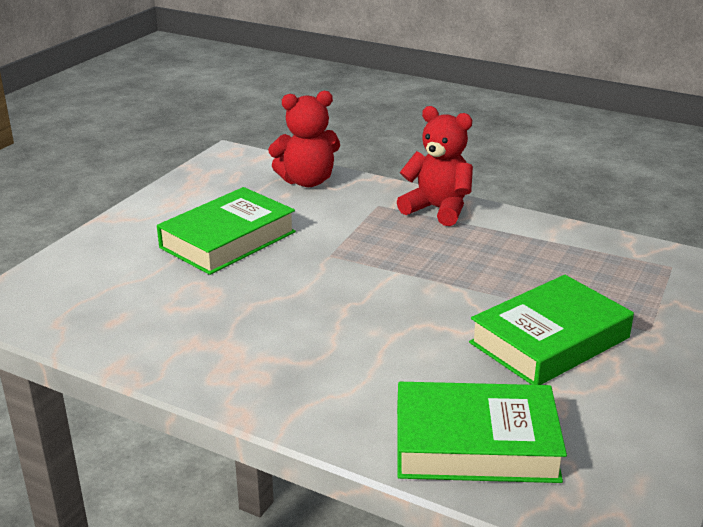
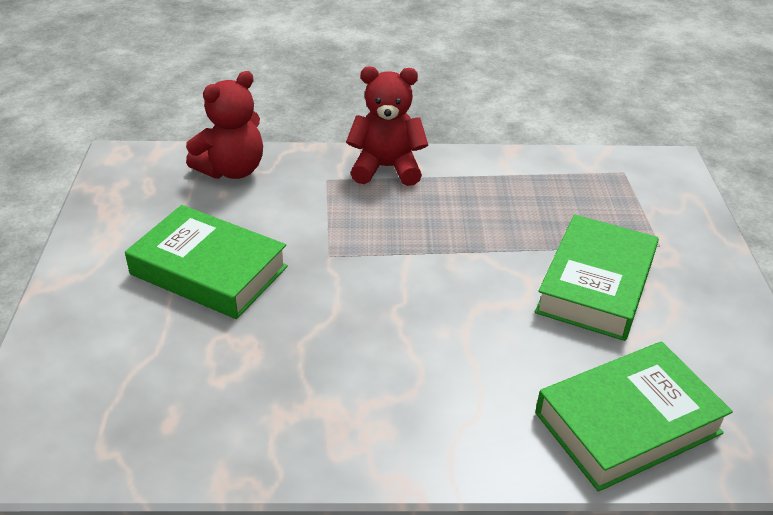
camera: 30 degrees left, 10 degrees up
green book [157,187,296,275] -> green book turned 75 degrees counterclockwise [125,205,288,319]

